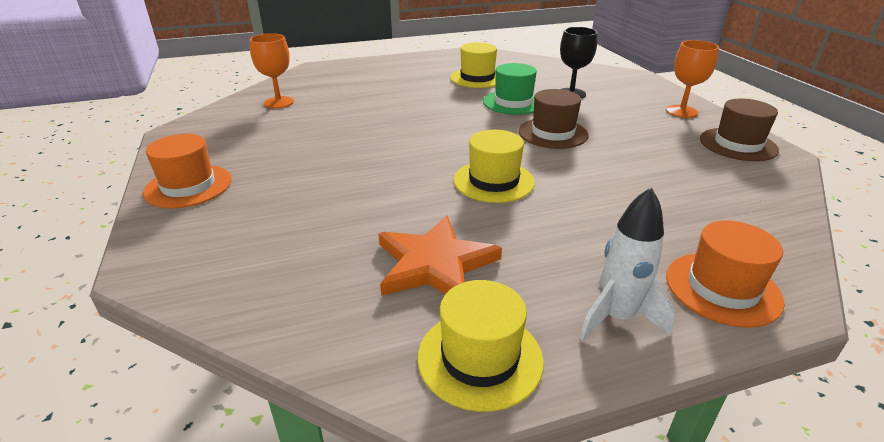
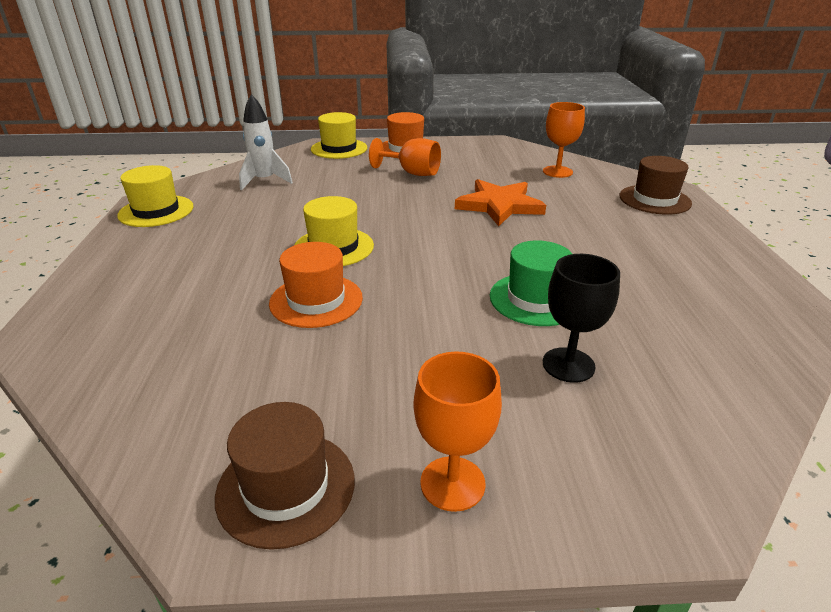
camera: 105 degrees right, 0 degrees up
orange star [378,215,502,296] -> orange star moved to [455,179,546,226]
yellow hat [450,42,497,88] -> yellow hat moved to [311,112,367,159]
brown hat [518,89,588,149] -> brown hat moved to [620,156,692,215]
white rocket [579,187,675,341] -> white rocket moved to [239,94,293,190]
orange hat [666,220,785,327] -> orange hat moved to [269,242,363,328]
none -> orange goblet [369,138,441,176]

